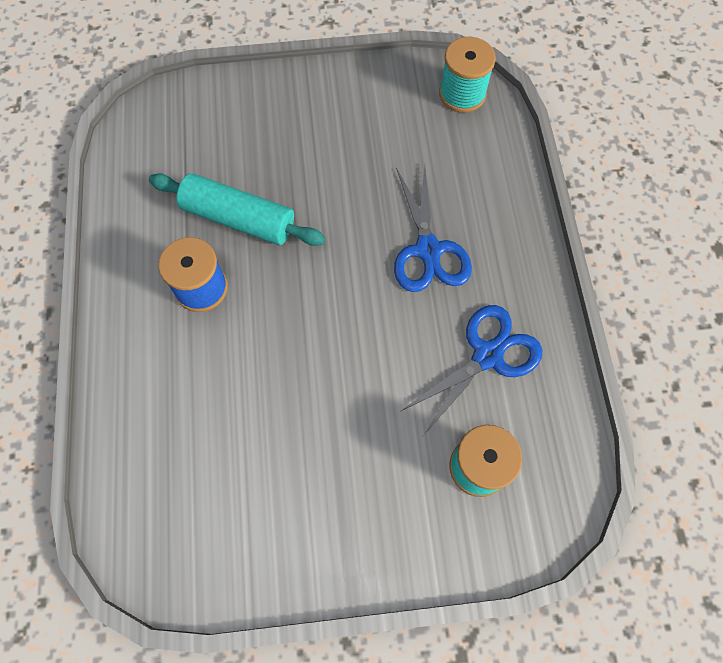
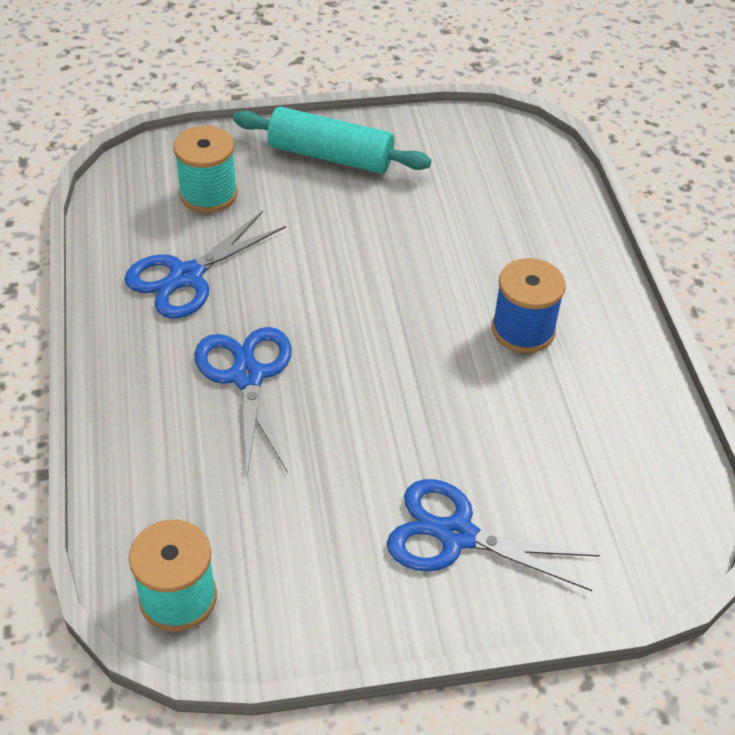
camera: 175 degrees right, 20 degrees down
turquoise rolling pin [149,173,325,246] -> turquoise rolling pin moved to [233,107,431,174]
none -> blue scissors [387,479,600,591]

